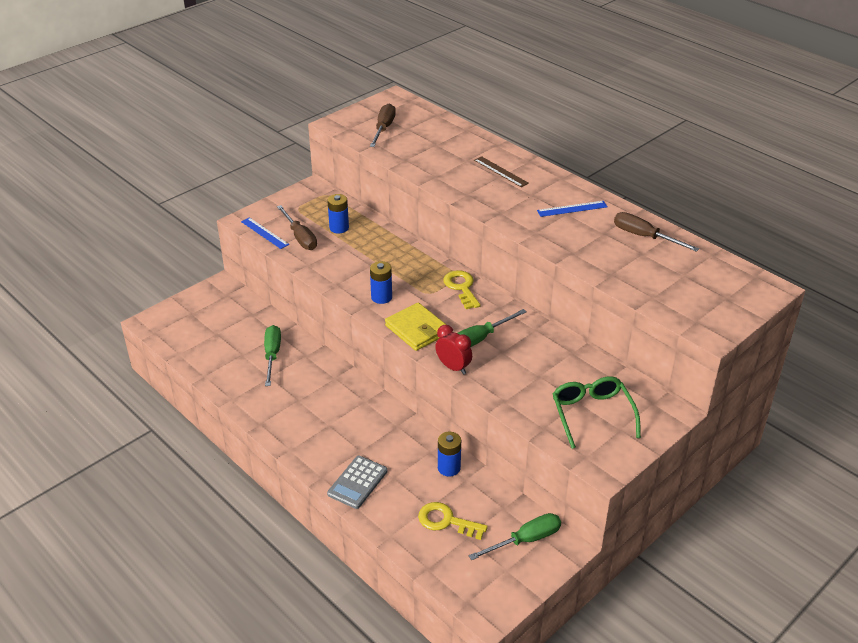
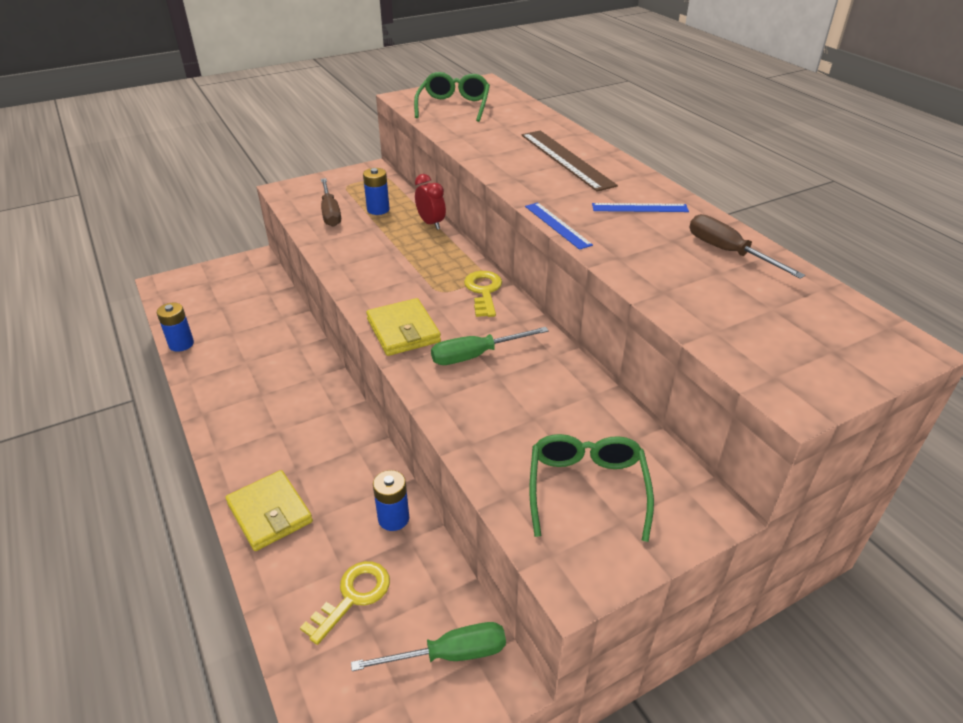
camera: 15 degrees right, 0 degrees up
blue ruler [241,217,289,249] -> blue ruler moved to [525,203,593,250]
green screwdriver [264,325,281,386] -> none
grey calculator [327,456,388,509] -> yellow wallet [226,470,313,551]
brown screwdriver [370,104,396,147] -> green glasses [414,72,490,122]
blue battery [370,261,392,304] -> blue battery moved to [157,303,194,352]
yellow key [418,502,488,540] -> yellow key turned 90 degrees clockwise [300,561,390,645]
red clock [435,325,472,375] -> red clock moved to [415,174,446,230]
brown ruler [474,156,529,187] -> brown ruler [522,131,618,192], size x1.71

